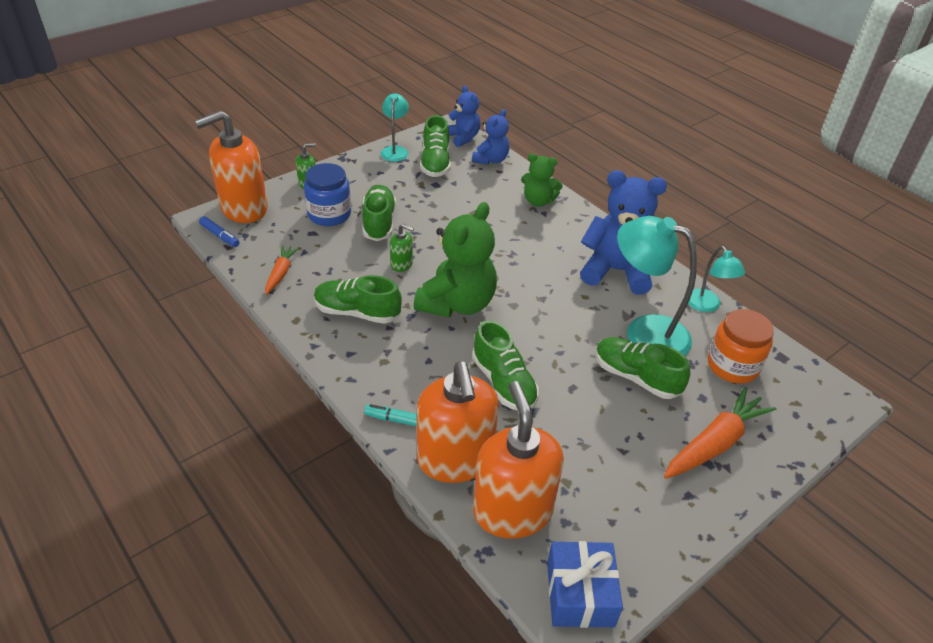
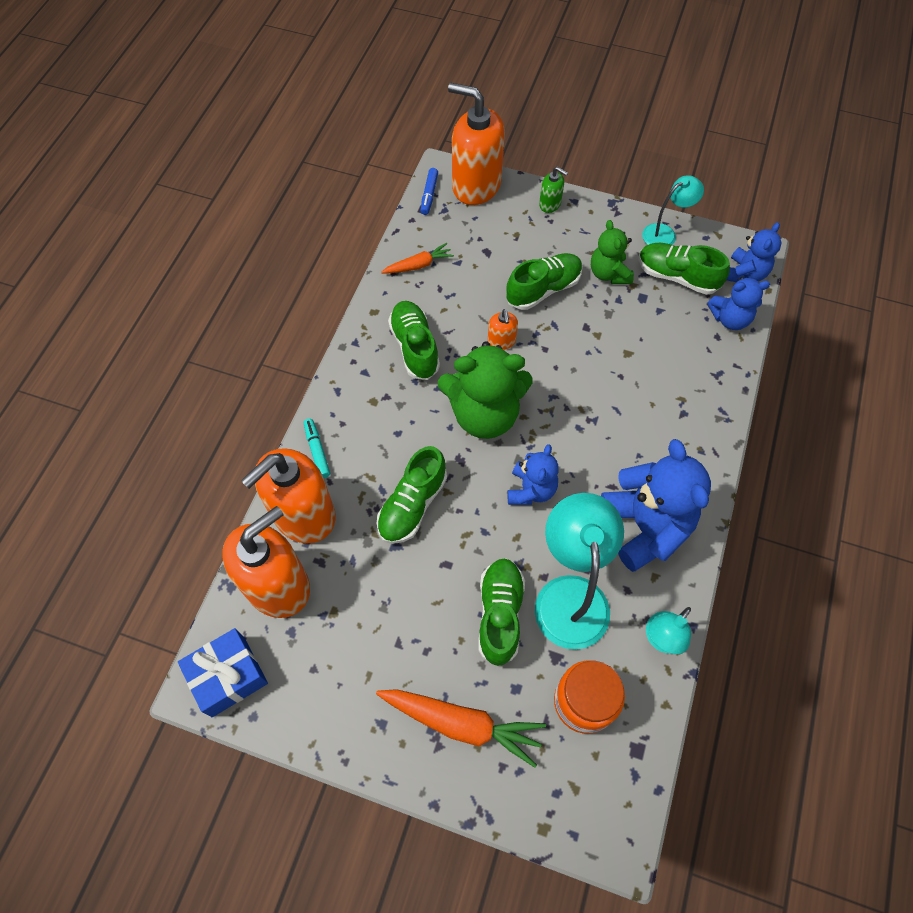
camera: 60 degrees right, 20 degrees up
blue jar [304,163,351,226] -> none
green soap dispenser [390,224,414,272] -> orange soap dispenser [488,309,518,350]
green shoe [420,115,451,177] -> green shoe turned 60 degrees clockwise [639,243,730,295]
green teddy bear [521,153,563,207] -> green teddy bear moved to [591,220,634,284]
none -> blue teddy bear [508,444,559,505]

